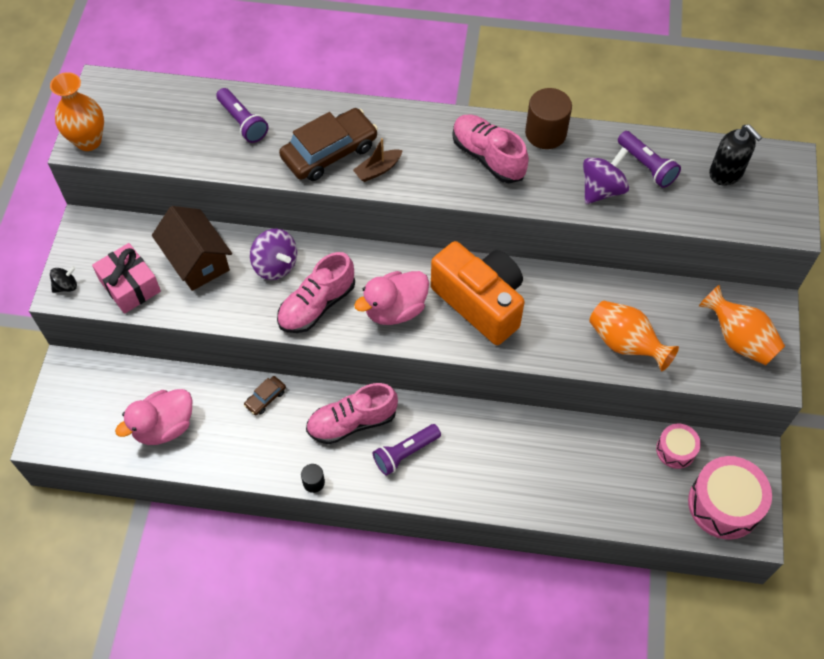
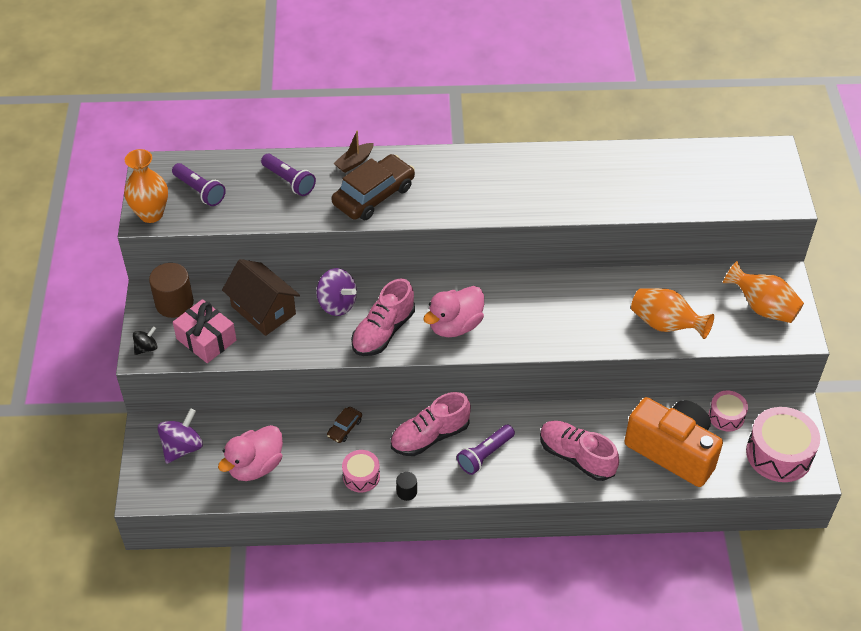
camera: 10 degrees left, 10 degrees down
brown boat [353,138,403,182] -> brown boat moved to [334,130,374,173]
orange camera [431,241,525,345] -> orange camera moved to [624,397,723,487]
pink shoe [452,115,529,183] -> pink shoe moved to [540,421,619,481]
brown cylinder [525,88,572,149] -> brown cylinder moved to [149,263,194,318]
purple spinning top [583,147,629,204] -> purple spinning top moved to [157,408,203,464]
purple flashlight [618,131,681,188] -> purple flashlight moved to [172,163,226,206]
black soap dispenser [709,124,763,186] -> none
none -> pink drum [342,450,380,492]

